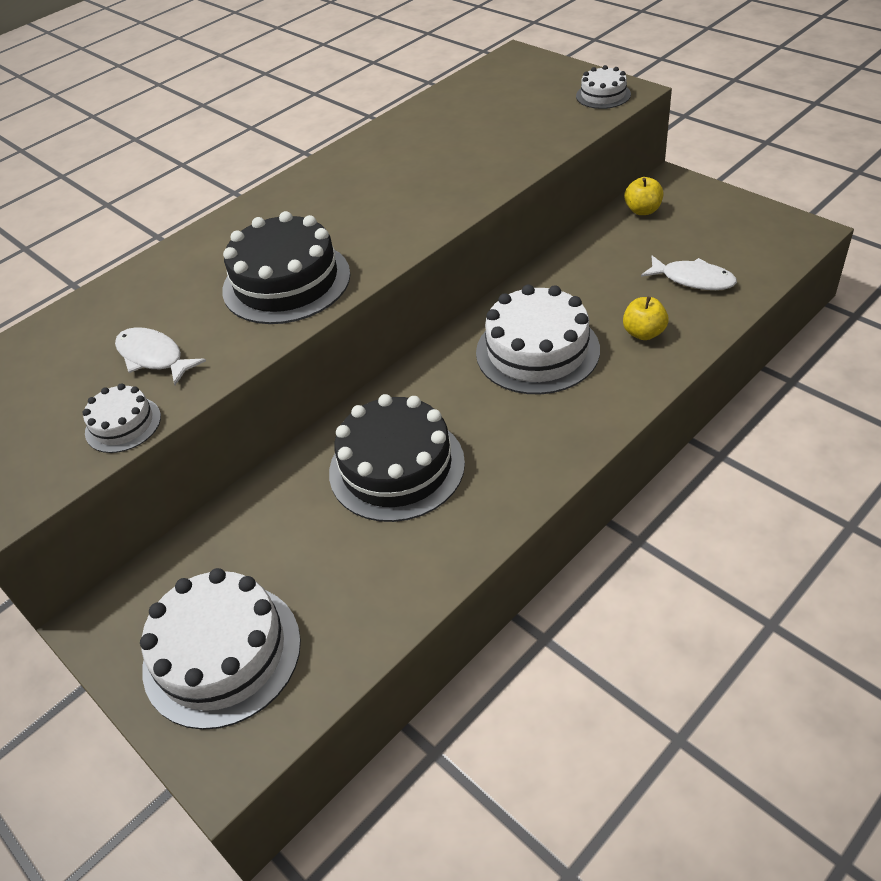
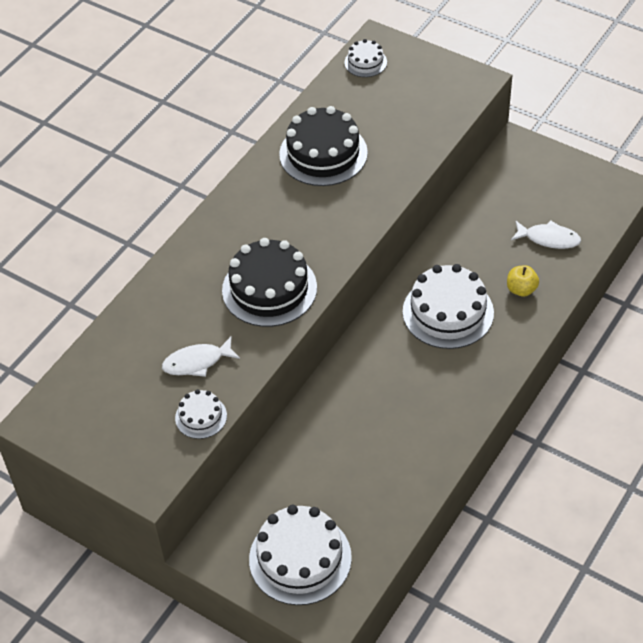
camera: 15 degrees left, 5 degrees up
white fish [115,327,206,385] -> white fish turned 45 degrees counterclockwise [162,337,240,377]
black cake [329,394,465,522] -> black cake moved to [279,106,368,186]
white cake [576,65,631,109] -> white cake moved to [344,39,387,77]
yellow apple [625,177,663,215] -> none

